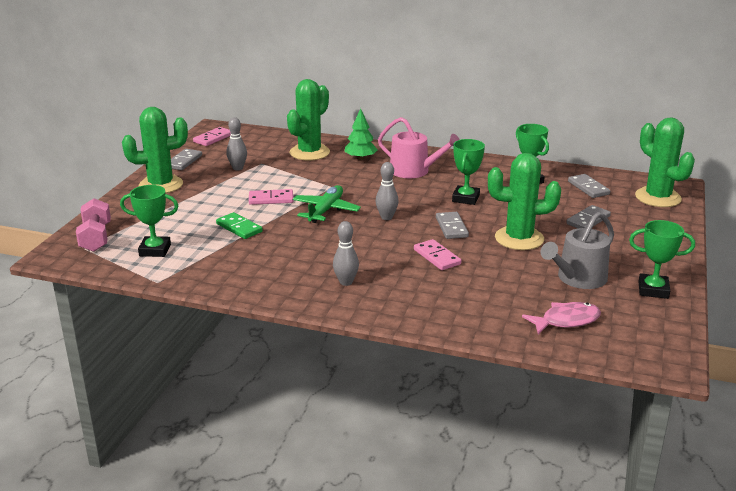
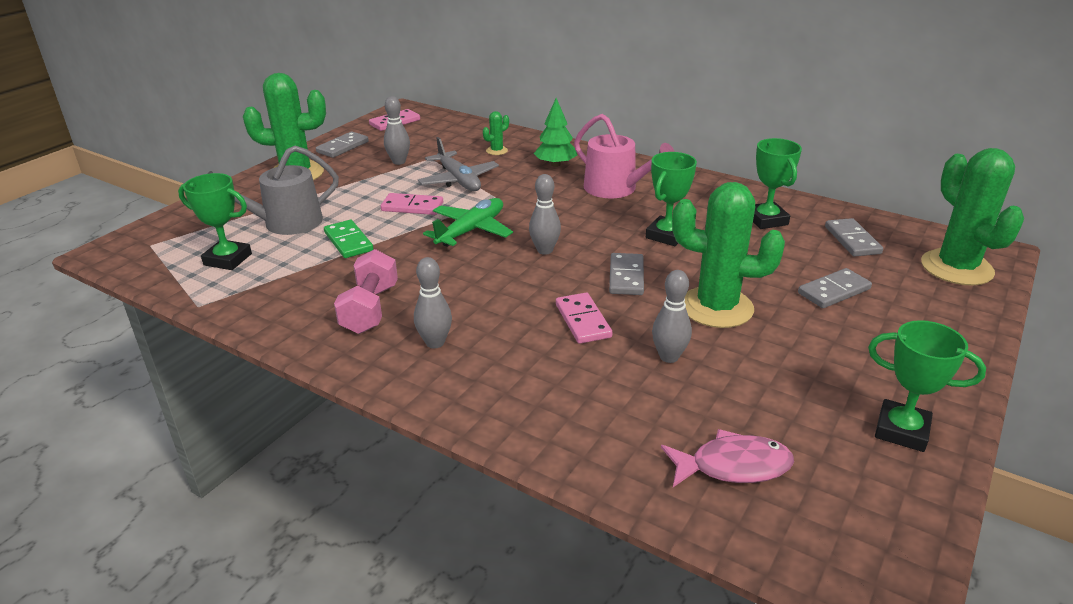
camera: 15 degrees right, 5 degrees up
pink dumbbell [76,198,111,252] -> pink dumbbell moved to [334,249,398,334]
green cactus [287,79,330,160] -> green cactus [483,111,509,155], size x0.42
grey watering can [540,212,614,289] -> grey watering can moved to [208,146,339,235]
none -> grey plane [418,137,499,191]
none -> grey bowling pin [652,270,692,363]

